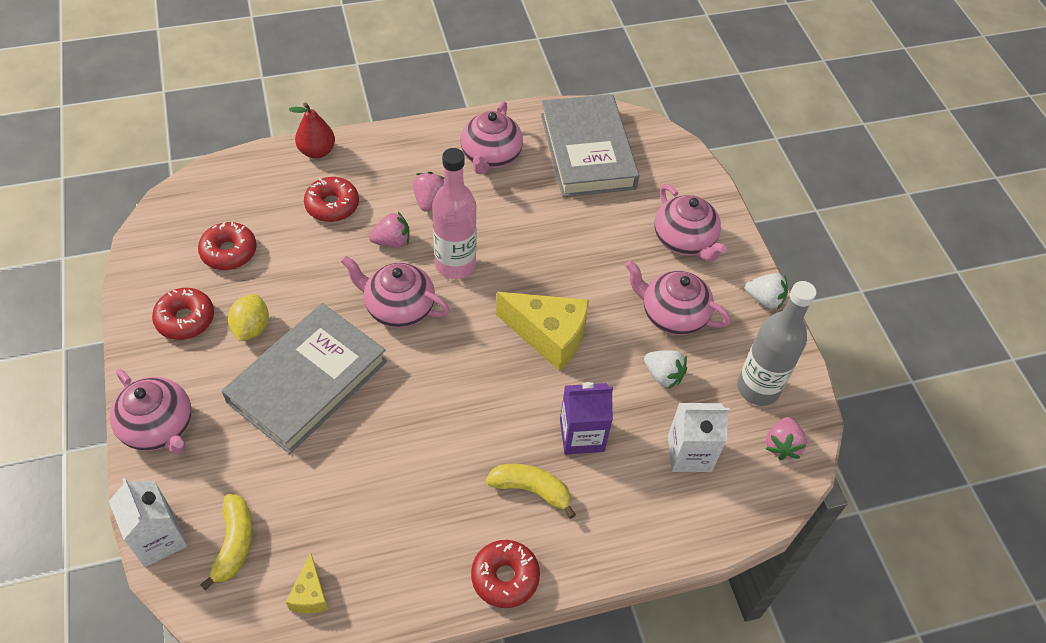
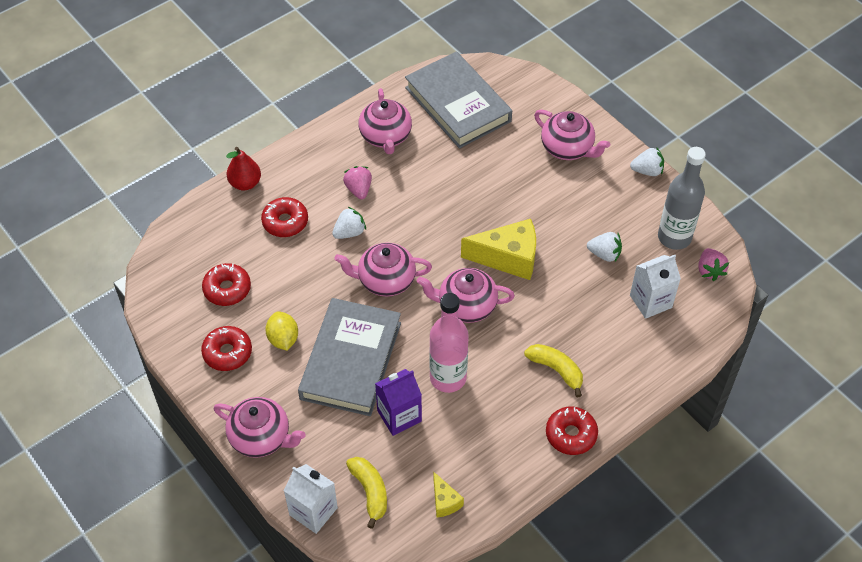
camera: 20 degrees left, 0 degrees up
pink strawberry [369,212,410,248] -> white strawberry [332,207,366,239]
pink bottle [432,148,477,279] -> pink bottle moved to [429,293,469,393]
yellow banana [486,464,576,519] -> yellow banana turned 45 degrees clockwise [524,344,583,398]
purple carton [560,382,613,455] -> purple carton moved to [375,369,422,436]
pink teapot [625,260,730,335] -> pink teapot moved to [417,268,515,323]

